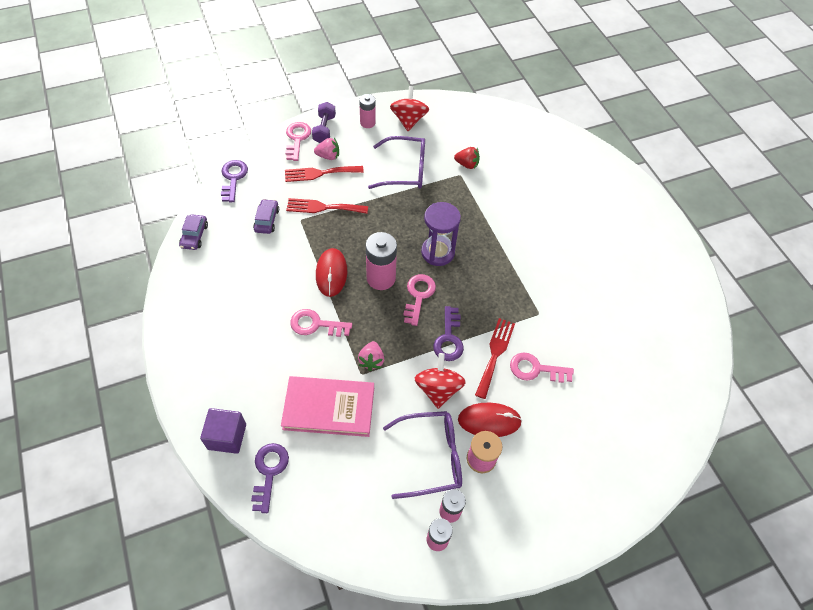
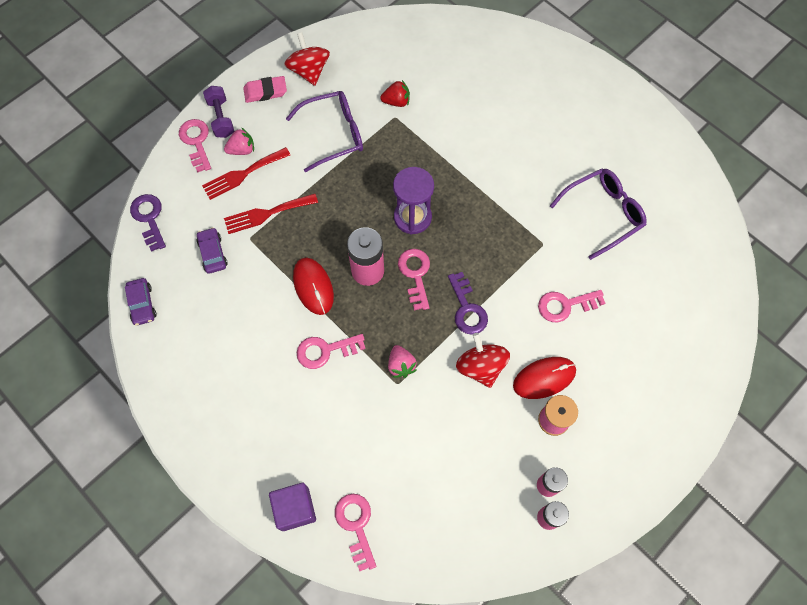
camera: 20 degrees left, 10 degrees up
purple key [251,443,289,513] -> pink key [335,494,376,571]
pink book [281,376,374,437] -> none
pink battery [359,94,376,128] -> pink eraser [243,76,287,103]
purple glasses [383,411,462,499] -> purple glasses moved to [550,169,647,260]
red fork [475,318,515,399] -> none

